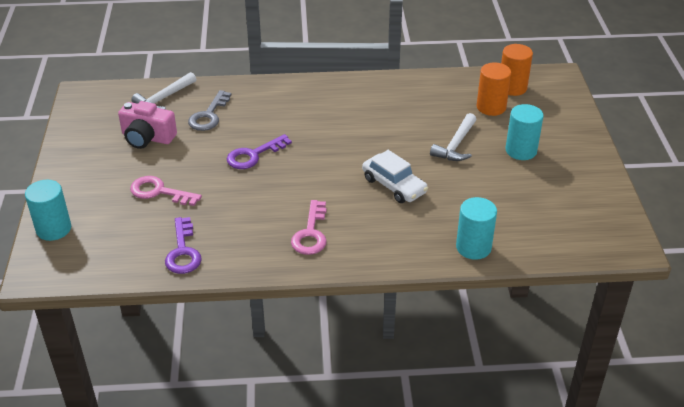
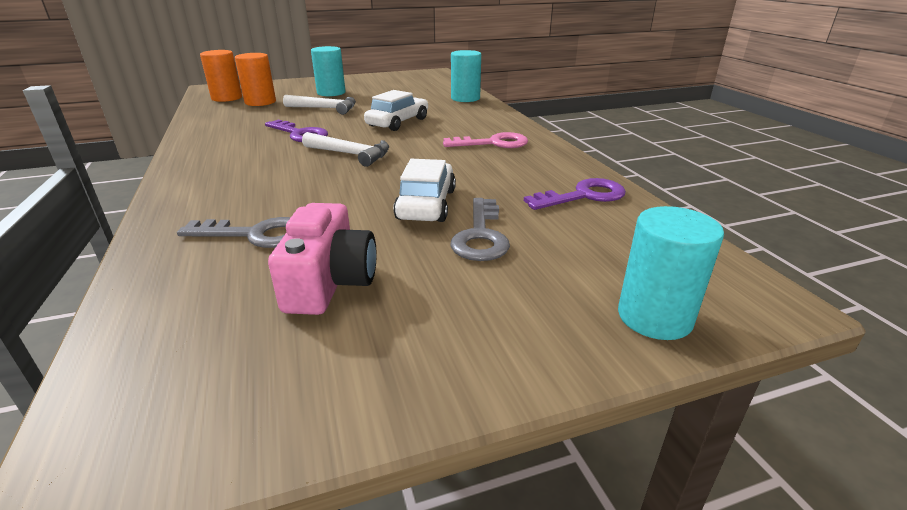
camera: 105 degrees left, 10 degrees down
pink key [130,176,202,206] -> grey key [450,198,510,261]
white hammer [131,72,196,110] -> white hammer moved to [302,132,389,167]
purple key [226,134,292,169] -> purple key moved to [265,119,328,142]
none -> white car [393,159,456,222]

